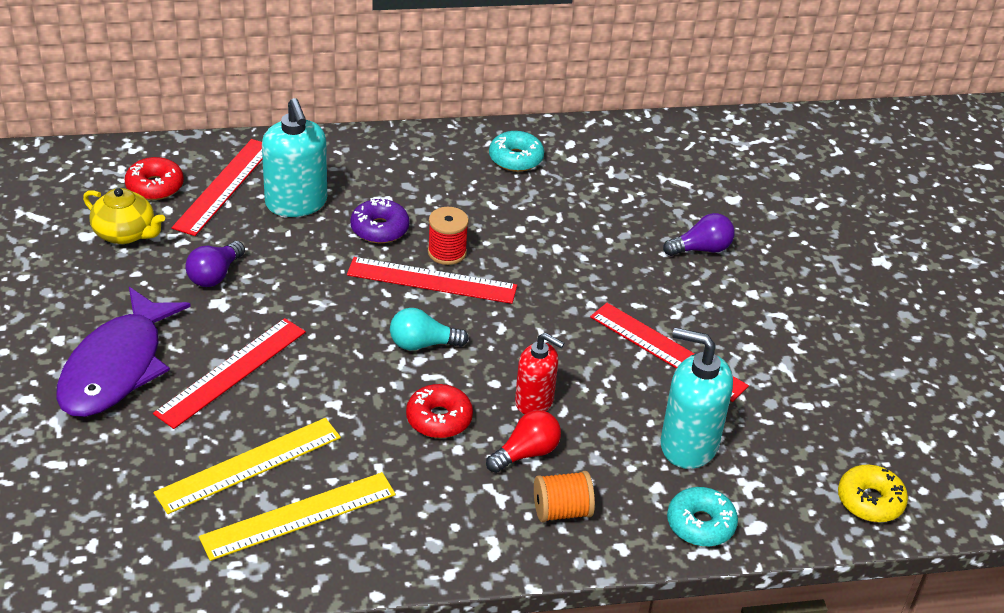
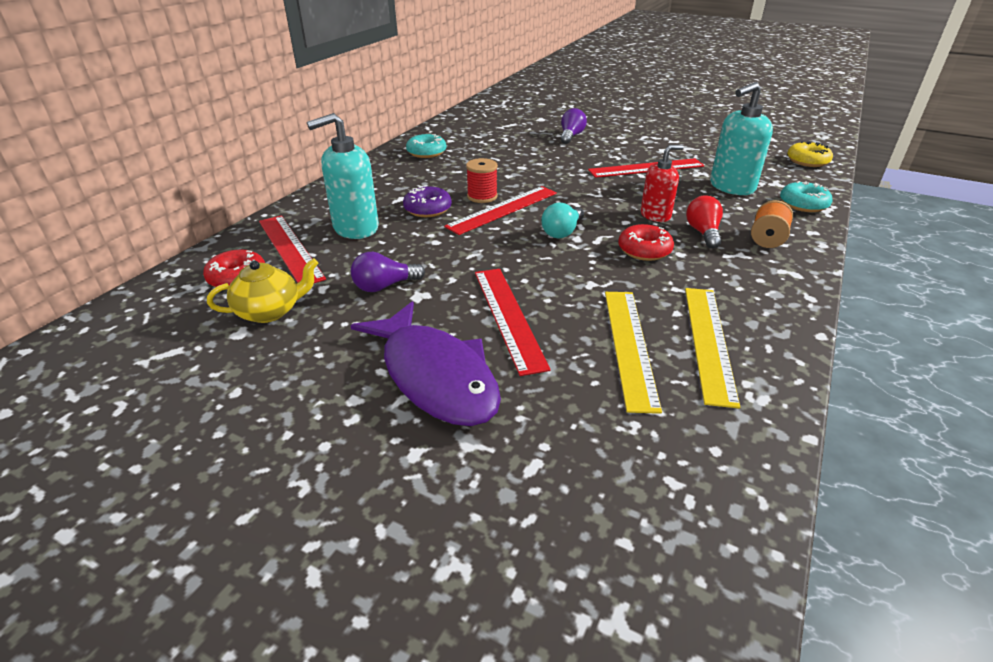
camera: 50 degrees left, 5 degrees down
purple light bulb [186,241,245,287] -> purple light bulb turned 90 degrees clockwise [351,252,425,292]
turquoise soap dispenser [262,98,327,217] -> turquoise soap dispenser turned 135 degrees clockwise [307,113,379,239]

